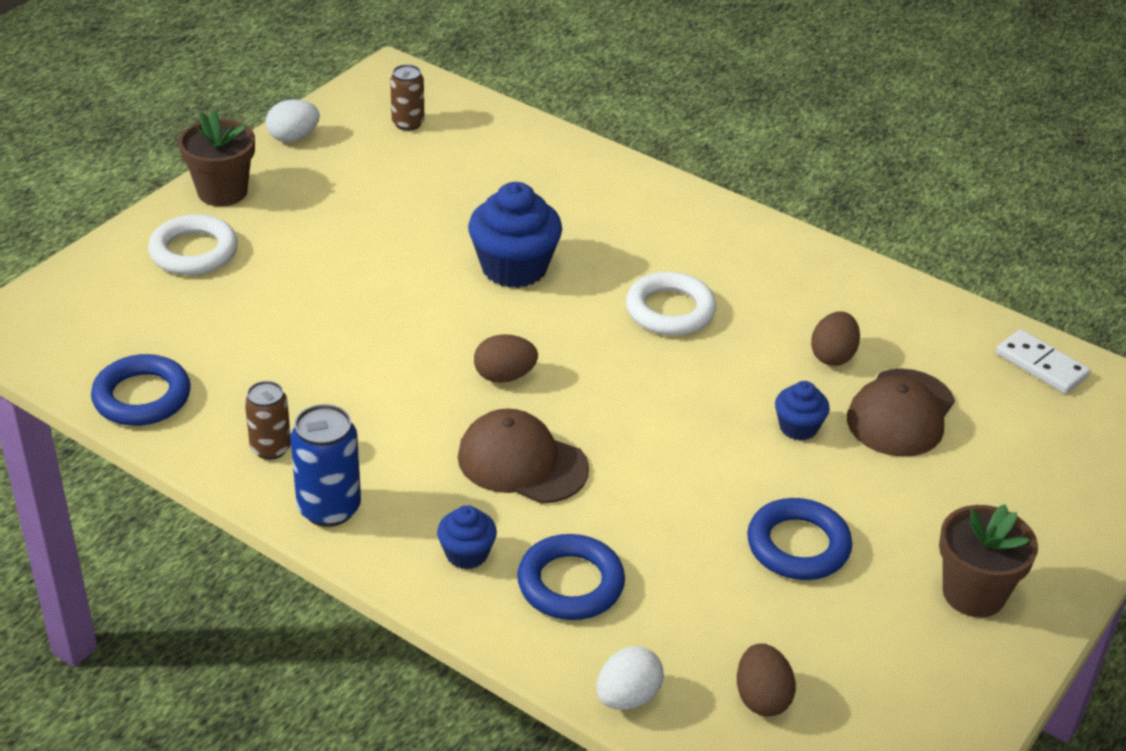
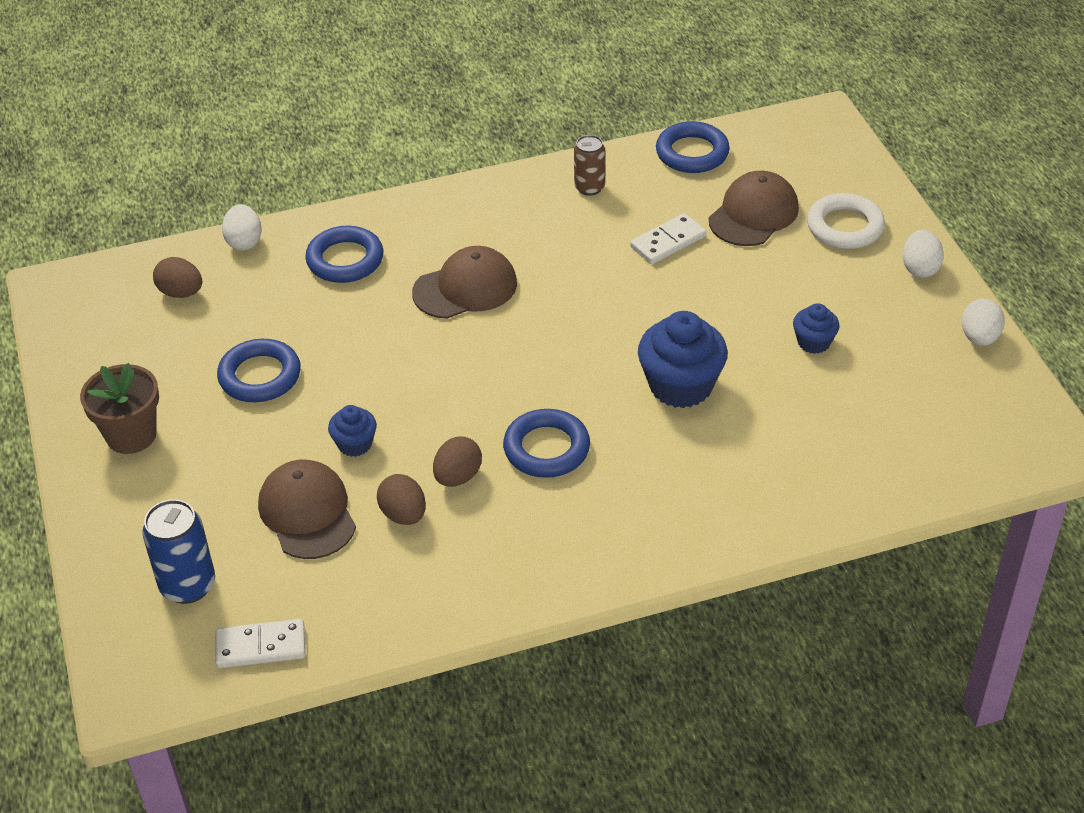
camera: 130 degrees right, 5 degrees up
brown flower pot [178,110,255,206] -> white egg [903,230,944,278]
blue can [290,404,361,527] -> blue can moved to [142,499,215,604]
brown can [390,64,425,131] -> none
blue cupcake [437,505,497,569] -> blue cupcake moved to [793,303,840,354]
brown egg [474,334,538,383] -> brown egg moved to [433,436,482,487]
white ring [626,271,716,336] -> blue ring [503,409,590,478]
none -> white domino [630,213,706,264]
none -> brown cap [709,171,799,246]

